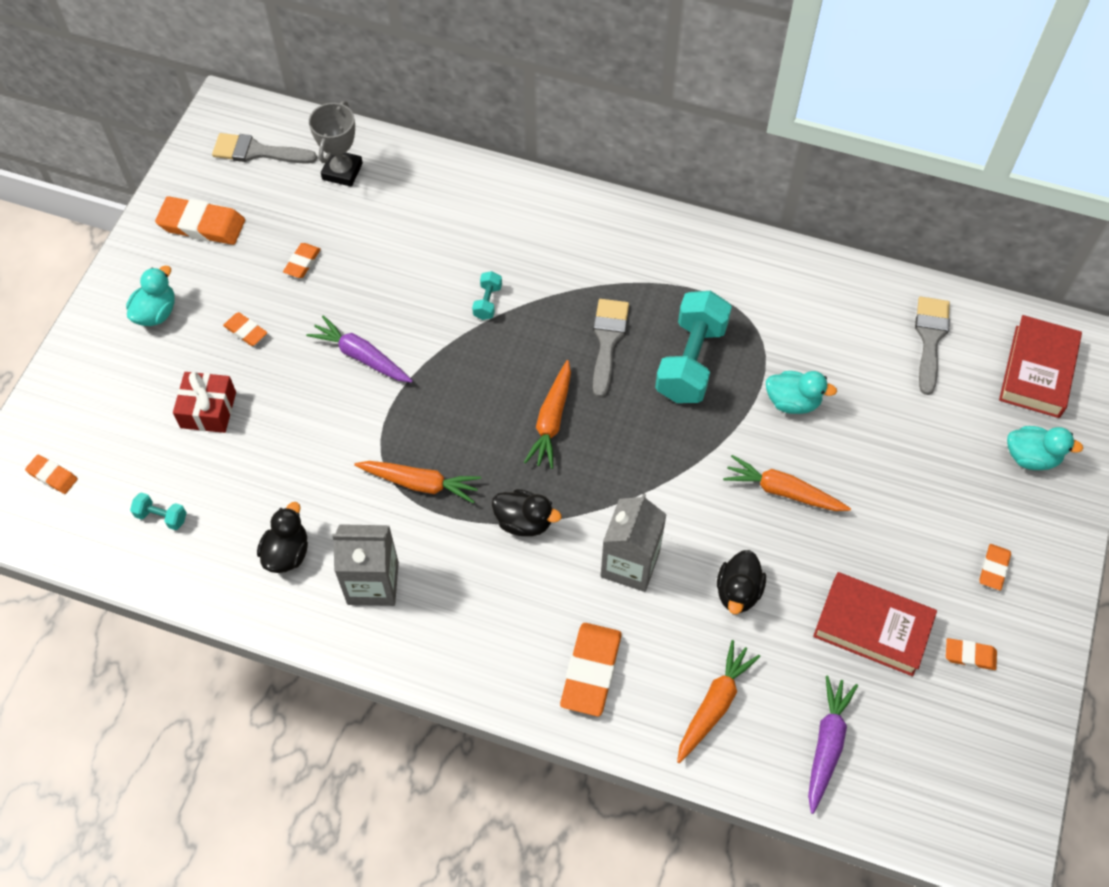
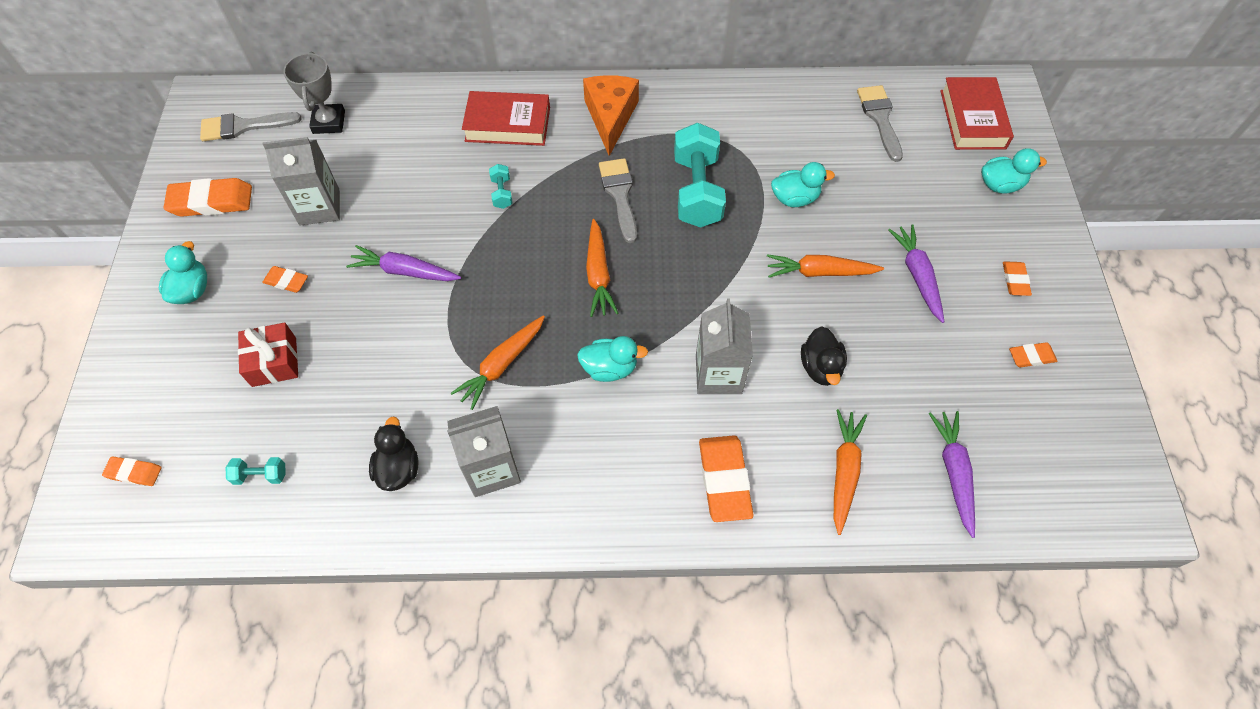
camera: 20 degrees left, 0 degrees up
orange eraser [283,243,321,278] -> grey carton [262,137,340,226]
orange carrot [354,461,481,503] -> orange carrot turned 135 degrees clockwise [451,315,545,410]
black duck [492,489,562,536] -> turquoise duck [577,336,648,382]
red book [813,572,937,676] -> red book moved to [462,91,550,146]
none -> orange cheese [583,75,639,156]
none -> purple carrot [888,224,945,323]

